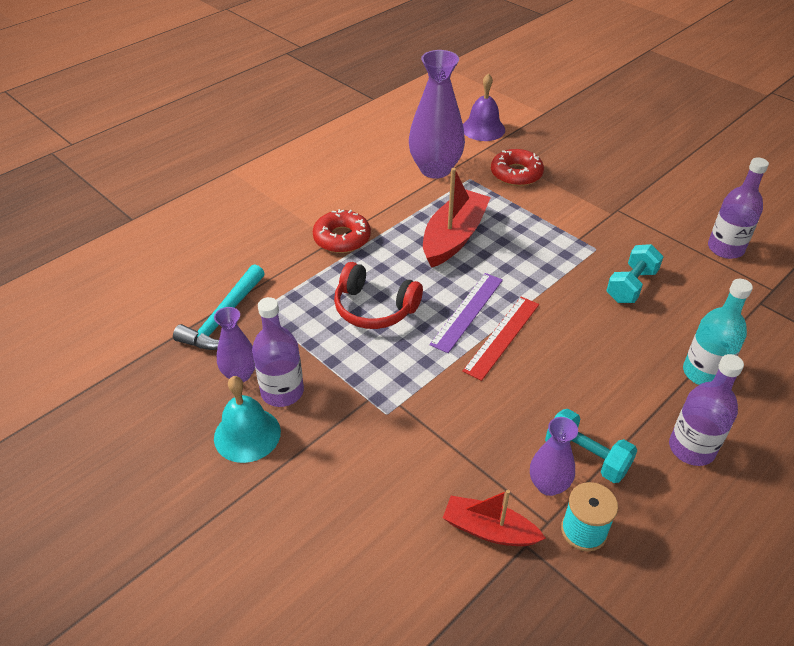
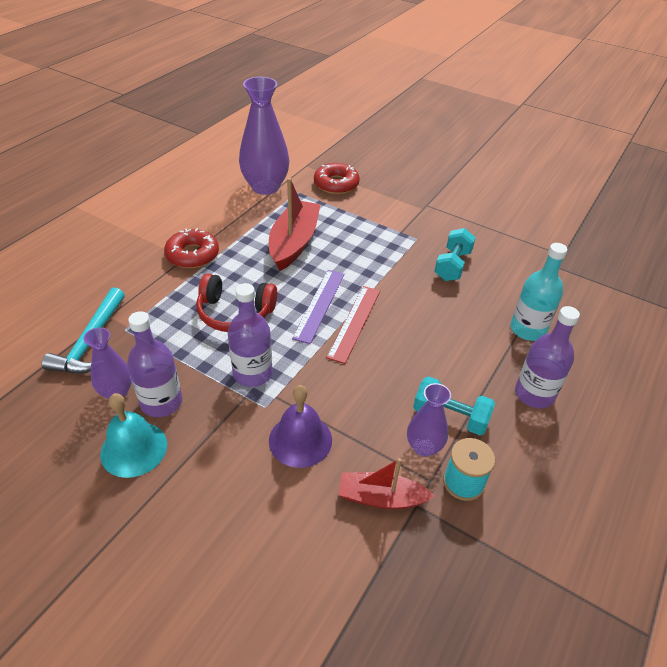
camera: 15 degrees left, 0 degrees up
purple bell [463,73,505,141] -> purple bell moved to [269,385,332,468]
purple bottle [708,157,769,259] -> purple bottle moved to [228,283,273,387]

